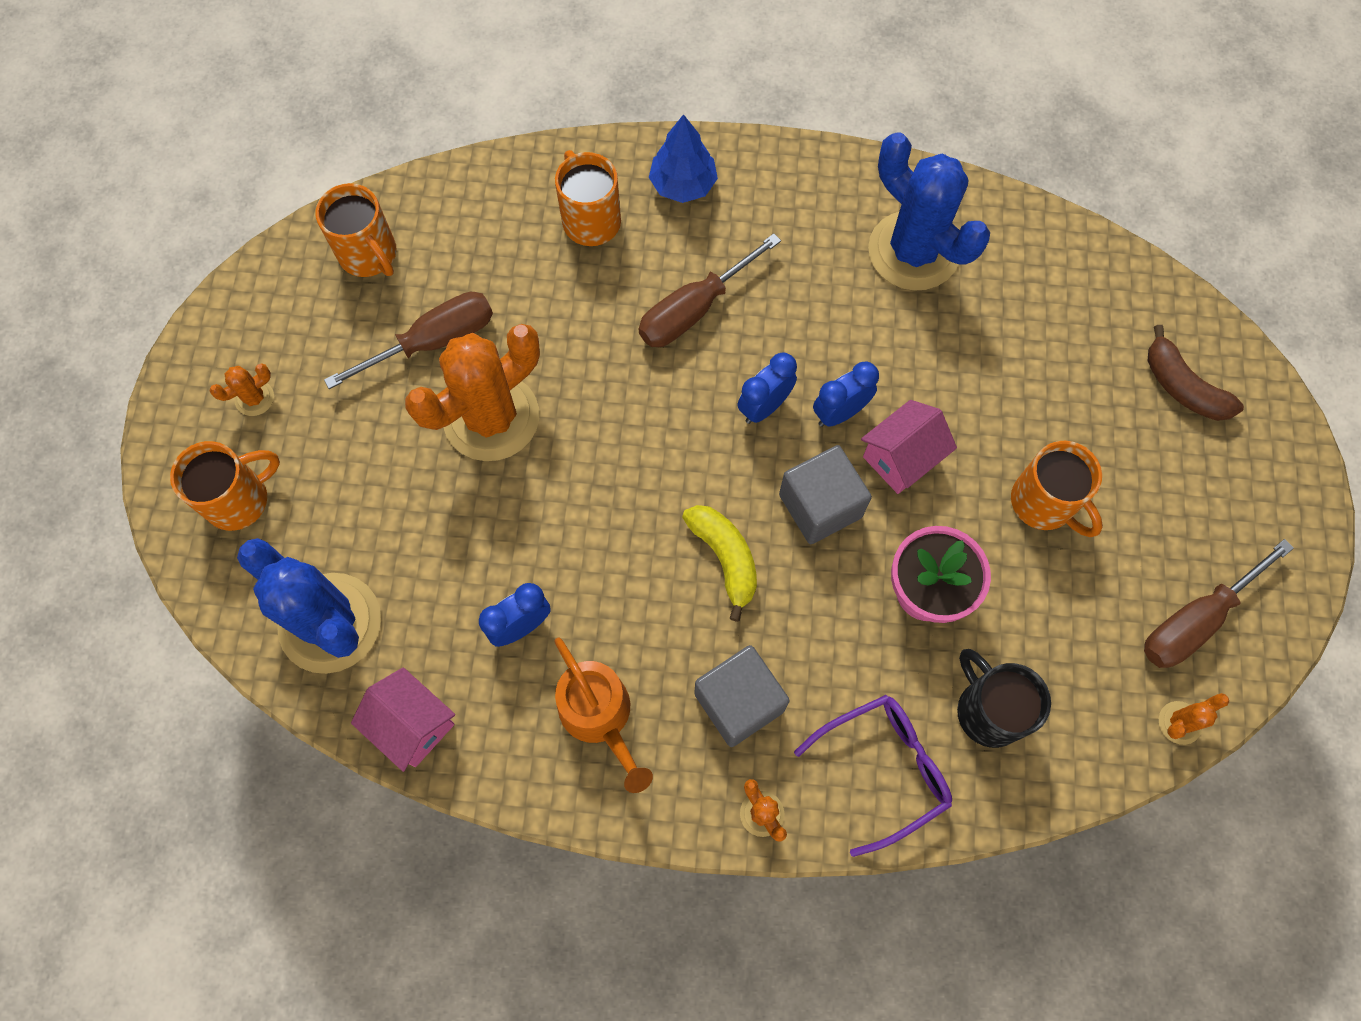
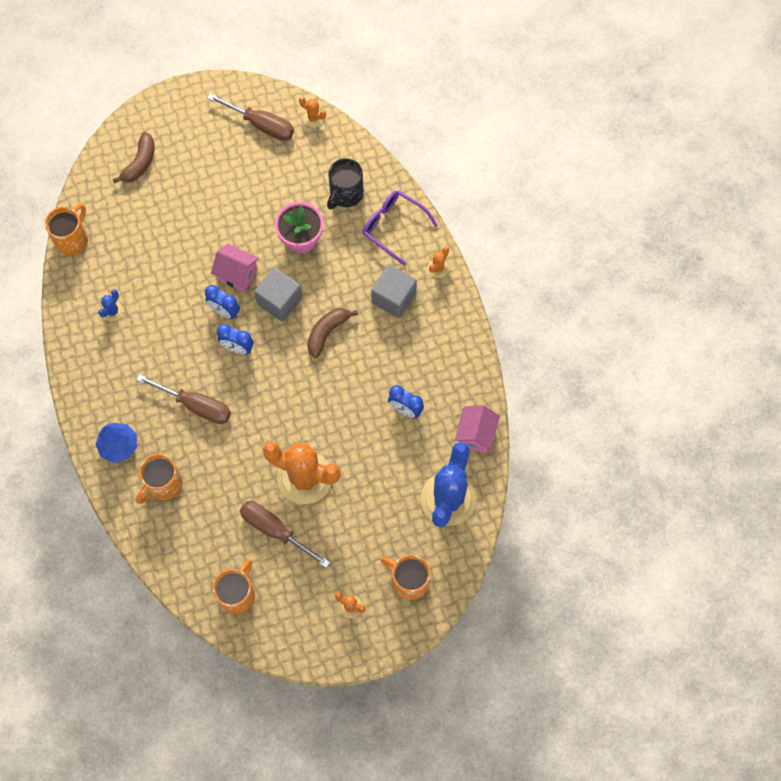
camera: 115 degrees left, 0 degrees up
orange watering can [555,638,653,793] -> none
yellow banana [682,505,757,622] -> brown banana [307,308,358,358]
blue cactus [868,132,990,291] -> blue cactus [98,289,123,321], size x0.41
orange mug [1011,441,1103,537] -> orange mug moved to [45,204,88,256]

